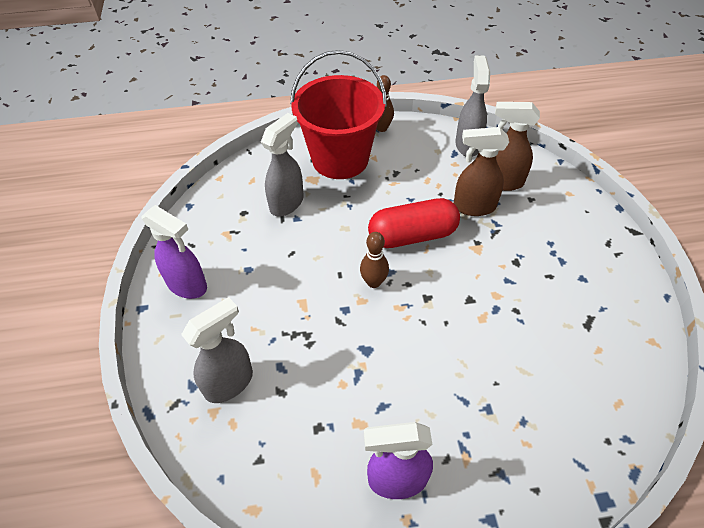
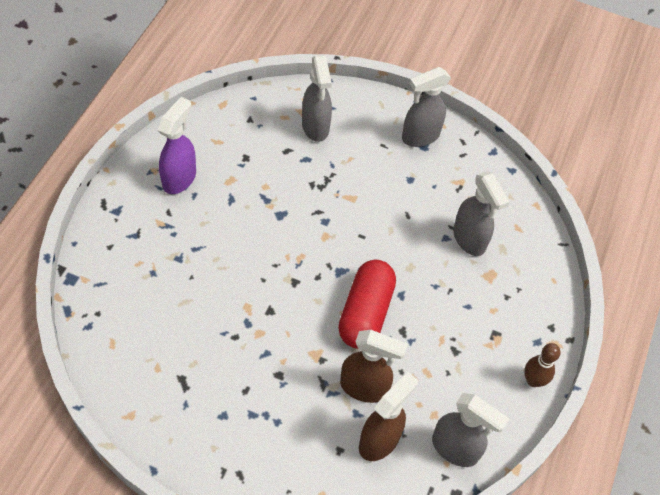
camera: 115 degrees right, 5 degrees up
purple spray bottle [141,205,207,299] -> grey spray bottle [402,67,451,147]
red bucket [290,50,387,179] -> none
brown bowling pin [360,232,389,288] -> none
brown spray bottle [454,127,509,216] -> brown spray bottle turned 75 degrees clockwise [340,330,408,403]

